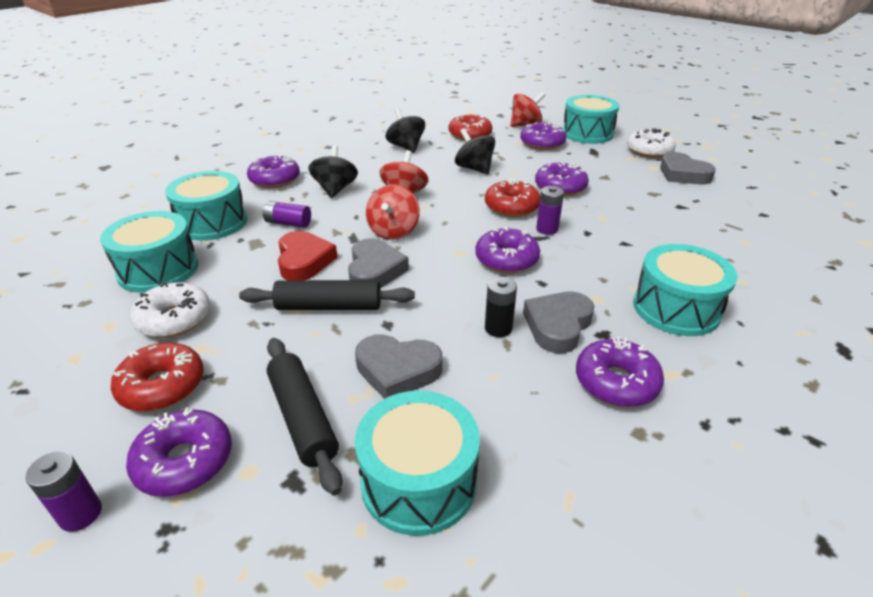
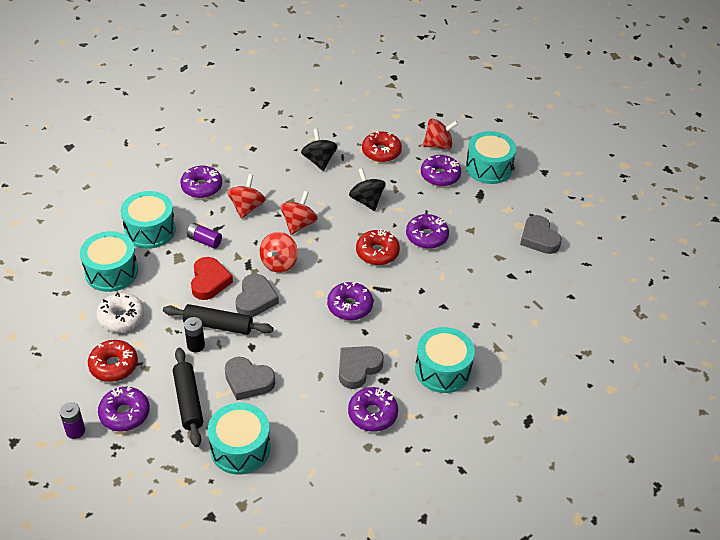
camera: 10 degrees right, 10 degrees up
black spinning top [308,145,358,198] -> red spinning top [227,174,266,219]
black battery [485,277,517,337] -> black battery moved to [184,317,205,352]
purple battery [536,186,564,235] -> none
white donut [627,128,676,158] -> none

